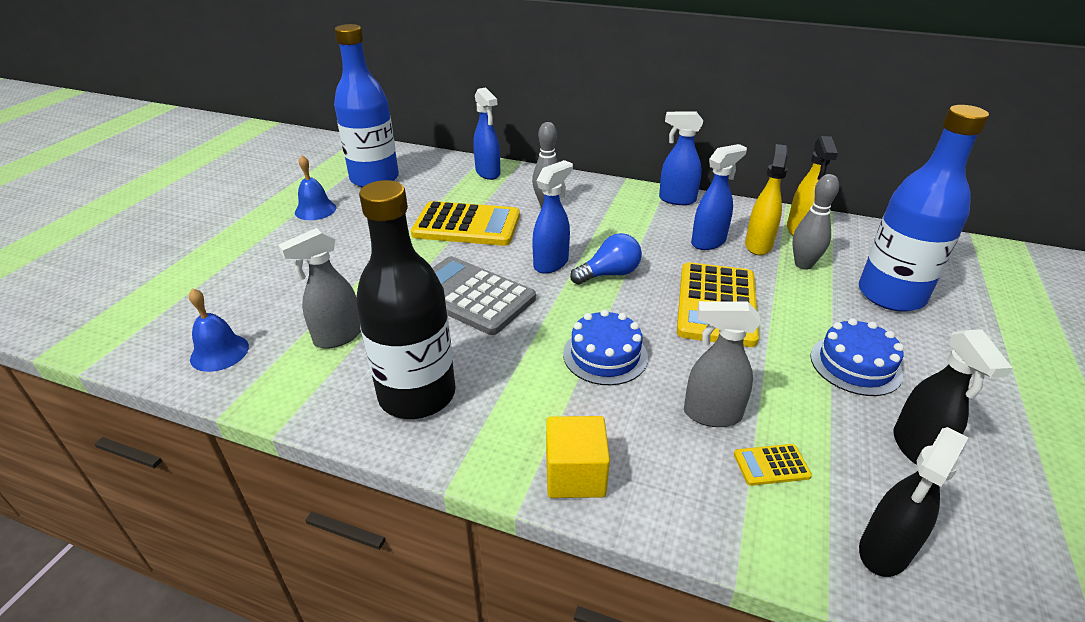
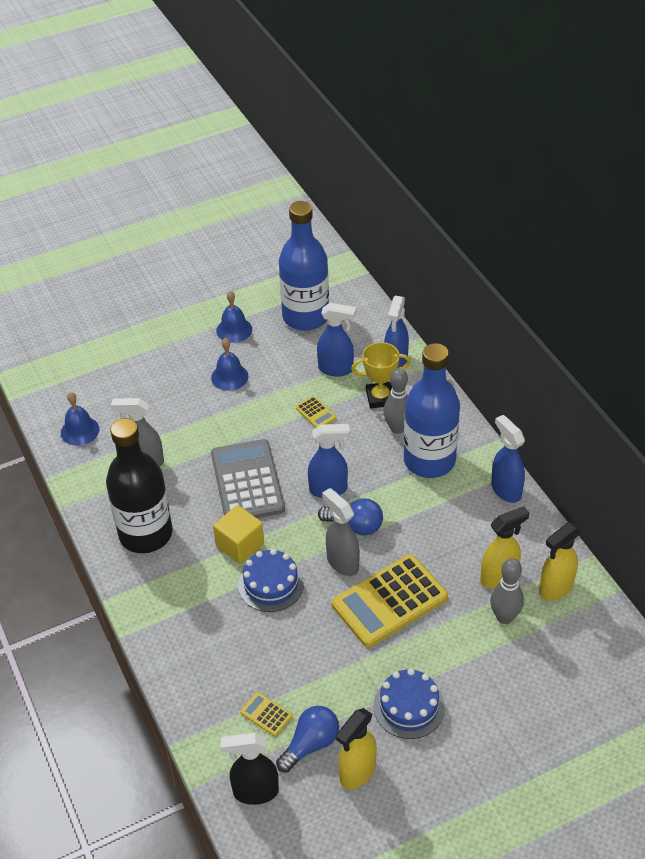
camera: 45 degrees right, 10 degrees up
yellow calculator [411,201,520,246] -> yellow calculator [296,396,336,428], size x0.42
yellow cube [546,416,610,498] -> yellow cube moved to [213,505,264,564]
grey spray bottle [684,301,761,427] -> grey spray bottle moved to [322,488,360,576]
blue spray bottle [691,144,747,250] -> blue spray bottle moved to [317,303,356,377]
blue bottle [859,105,989,312] -> blue bottle moved to [404,343,460,478]
black spray bottle [893,329,1012,465] -> yellow spray bottle [336,708,377,789]
none -> blue bell [211,338,249,391]
none -> blue light bulb [276,706,339,772]
none -> yellow trophy [351,342,411,408]

